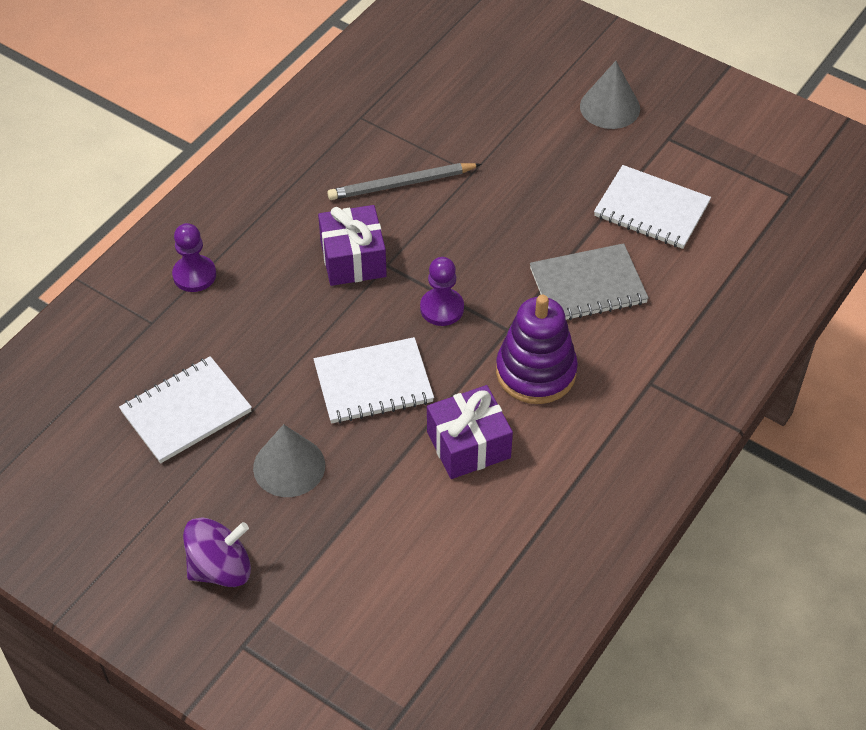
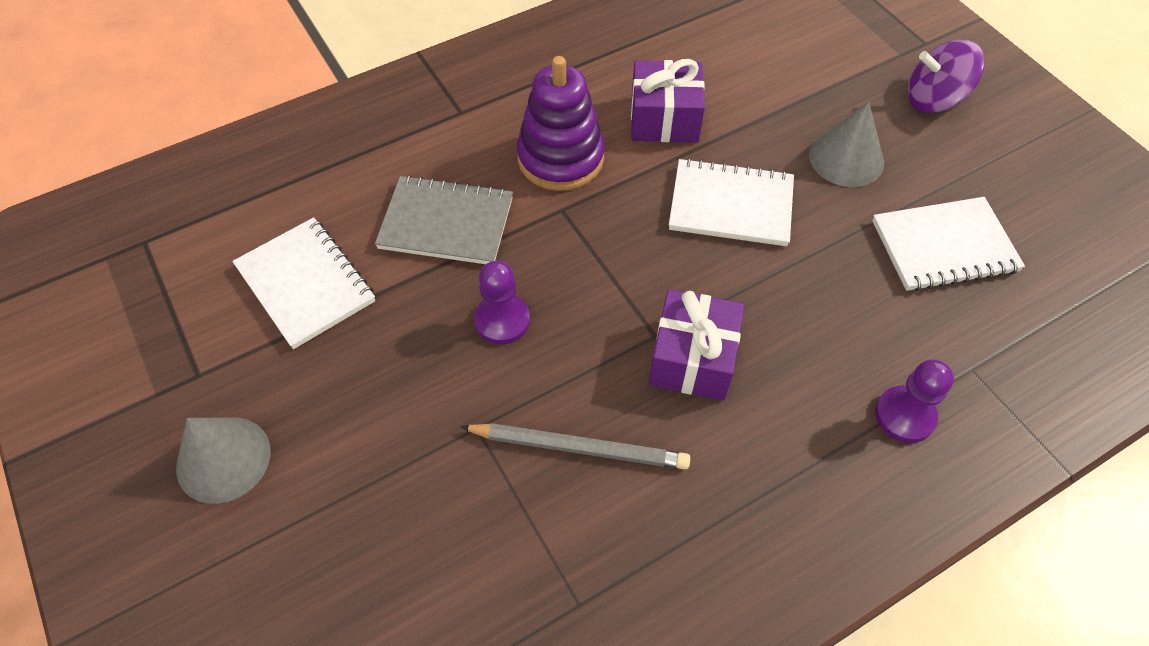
camera: 155 degrees left, 5 degrees up
purple pawn [420,257,464,326] -> purple pawn moved to [474,261,530,345]

